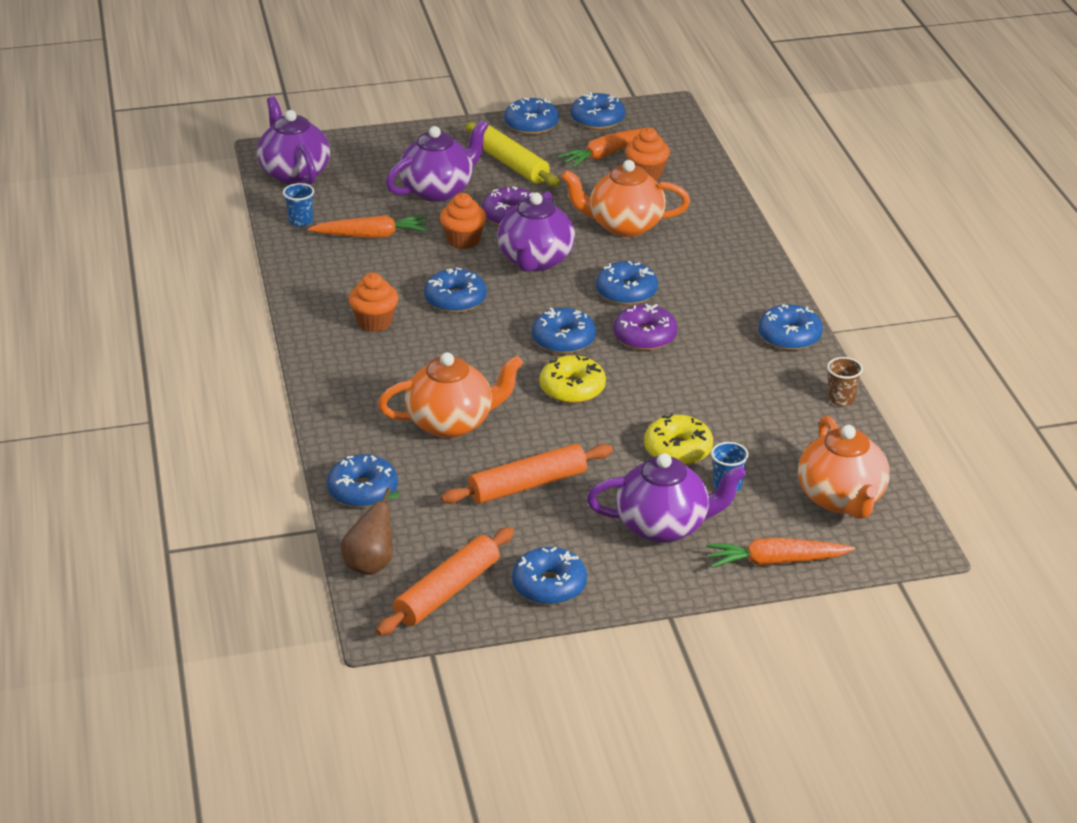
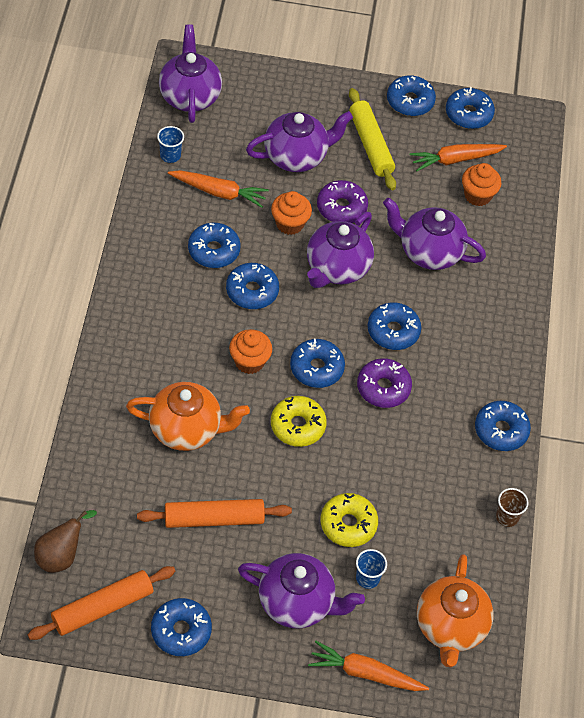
camera: 15 degrees right, 20 degrees up
blue donut [327,454,398,508] -> blue donut moved to [188,223,241,268]
orange cupcake [349,273,398,332] -> orange cupcake moved to [229,329,272,374]
orange teapot [561,160,690,237] -> purple teapot [383,198,486,270]

